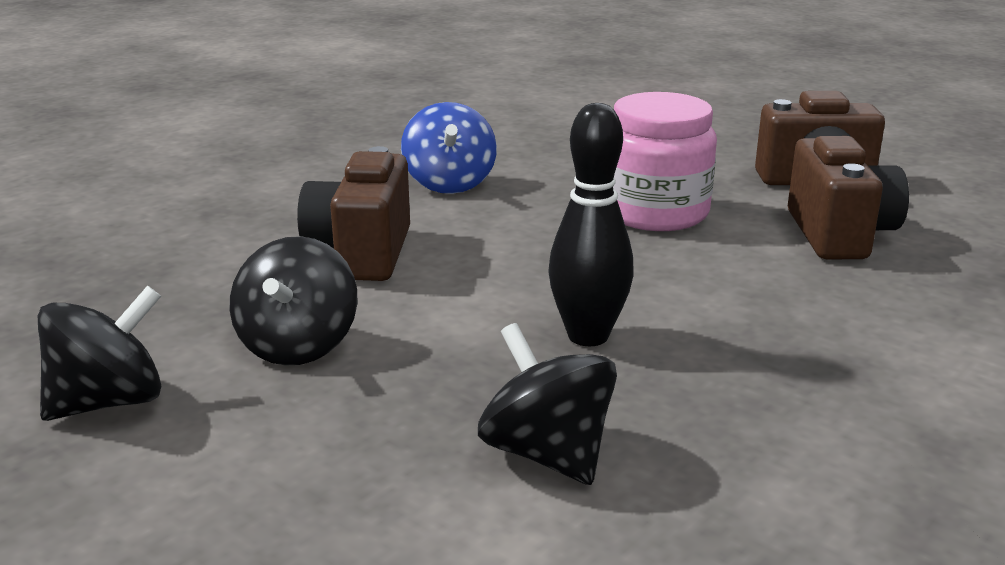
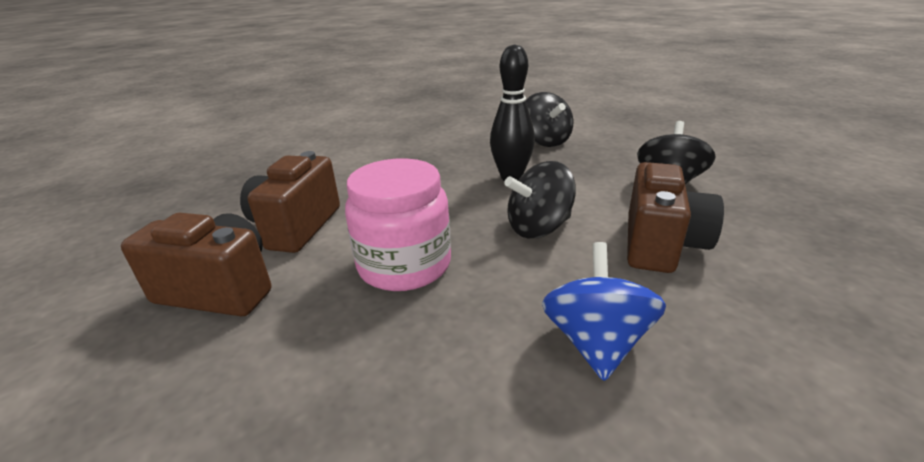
camera: 165 degrees left, 5 degrees up
black spinning top [38,286,161,421] -> black spinning top moved to [504,161,576,238]

